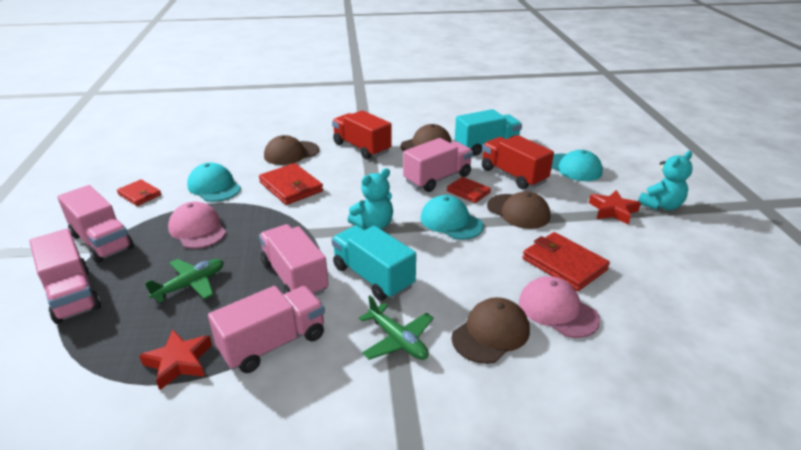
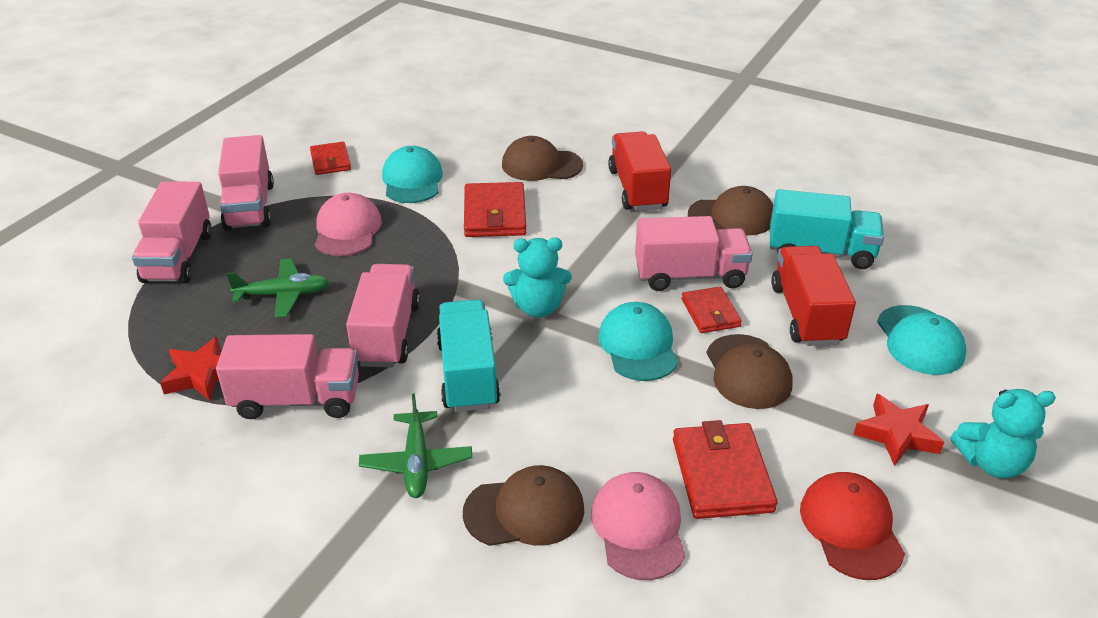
camera: 35 degrees right, 5 degrees up
none -> red cap [800,472,905,580]

